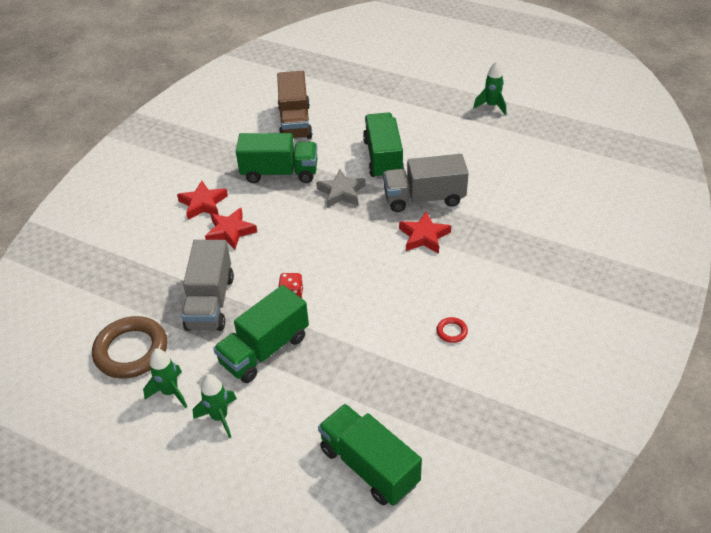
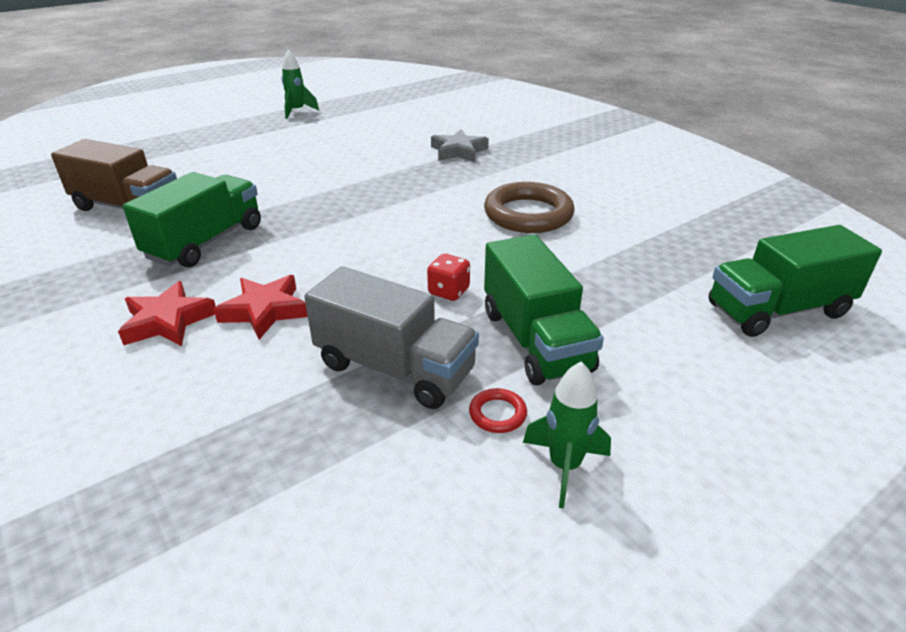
camera: 65 degrees left, 10 degrees down
brown ring [92,316,167,379] -> brown ring moved to [484,182,575,233]
green rocket [193,374,237,438] -> none
grey star [316,170,366,208] -> grey star moved to [431,130,489,162]
green truck [363,113,404,179] -> none
grey truck [383,154,469,212] -> none
red star [399,211,451,254] -> none
red ring [437,317,468,343] -> red ring moved to [469,388,527,433]

